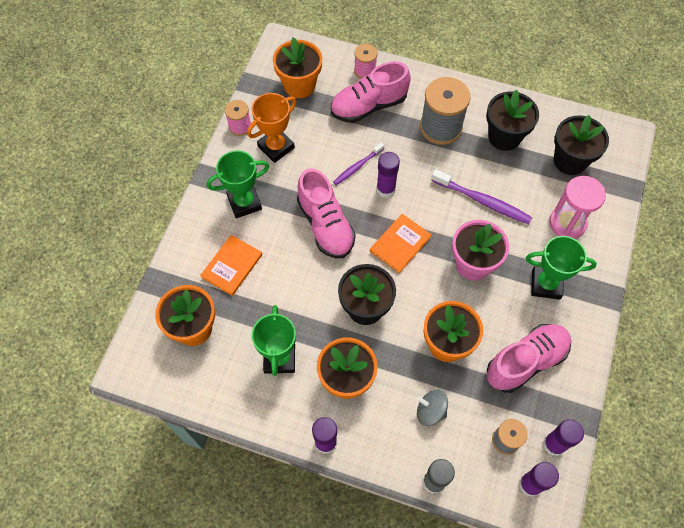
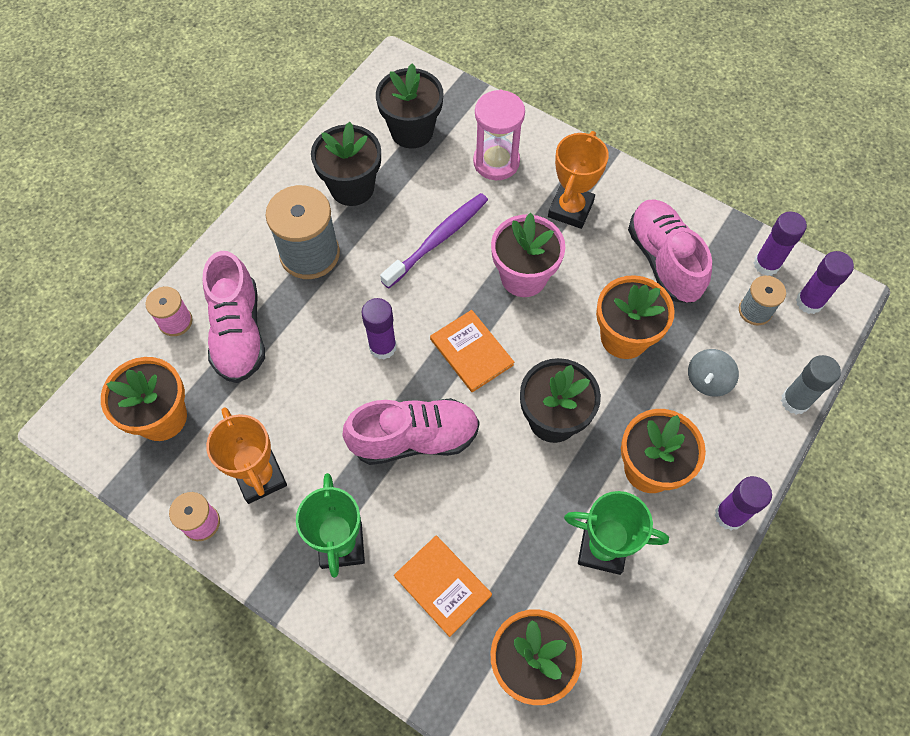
camera: 75 degrees left, 0 degrees up
purple toothbrush [333,142,384,185] -> none
green trophy [526,236,597,300] -> orange trophy [548,131,609,229]

